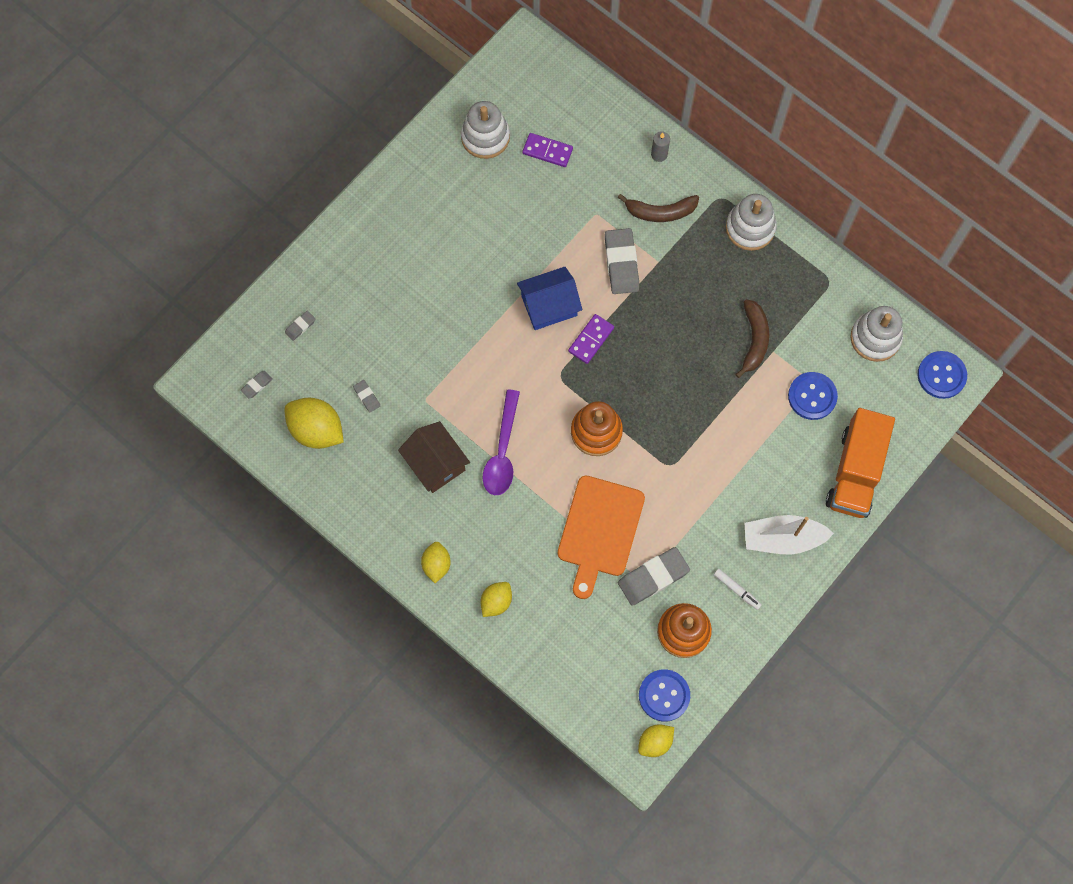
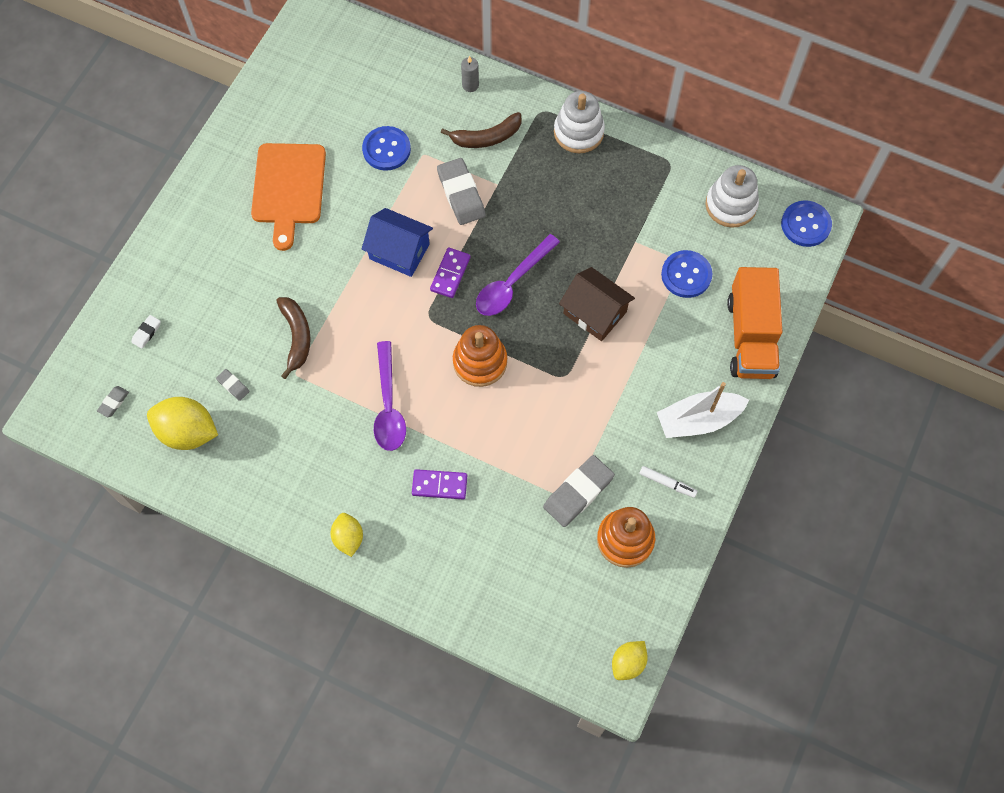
camera: 15 degrees left, 5 degrees down
grey eraser [285,311,315,341] -> white eraser [131,315,161,349]
brown house [398,421,470,493] -> brown house moved to [559,267,635,341]
white stacking toy [461,101,510,159] -> none
yellow lemon [480,582,512,617] -> none
blue house [517,267,582,330] -> blue house turned 60 degrees clockwise [362,208,433,277]
purple domino [522,133,573,167] -> purple domino moved to [412,469,467,499]
orange cutting board [558,475,645,599] -> orange cutting board moved to [251,143,326,251]
blue button [639,669,690,722] -> blue button moved to [362,126,411,171]
brown banana [735,299,769,378] -> brown banana moved to [277,297,311,379]
none -> purple spoon [476,234,560,316]

